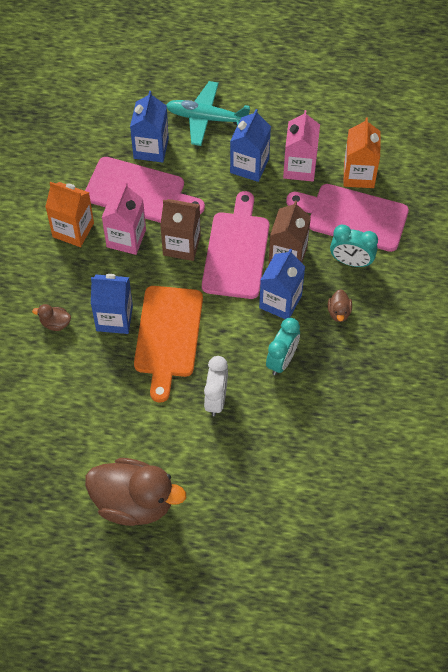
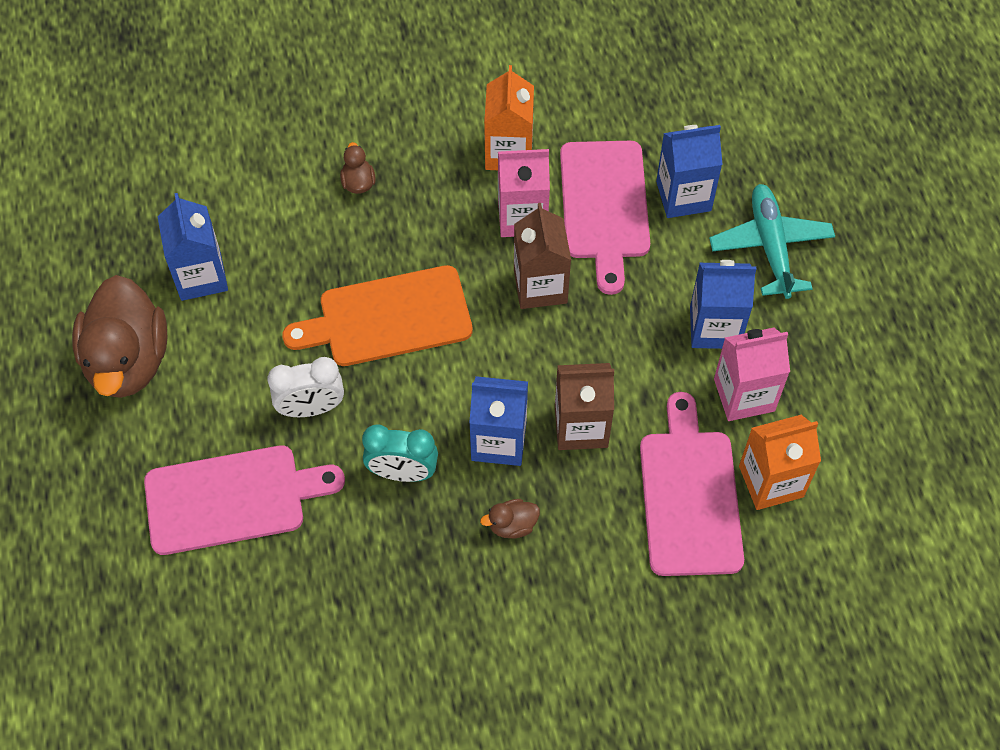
camera: 70 degrees right, 0 degrees up
blue carton [91,274,133,334] -> blue carton moved to [158,193,228,301]
pink cutting board [202,191,269,299] -> pink cutting board moved to [144,445,345,555]
turquoise clock [330,225,378,267] -> none

